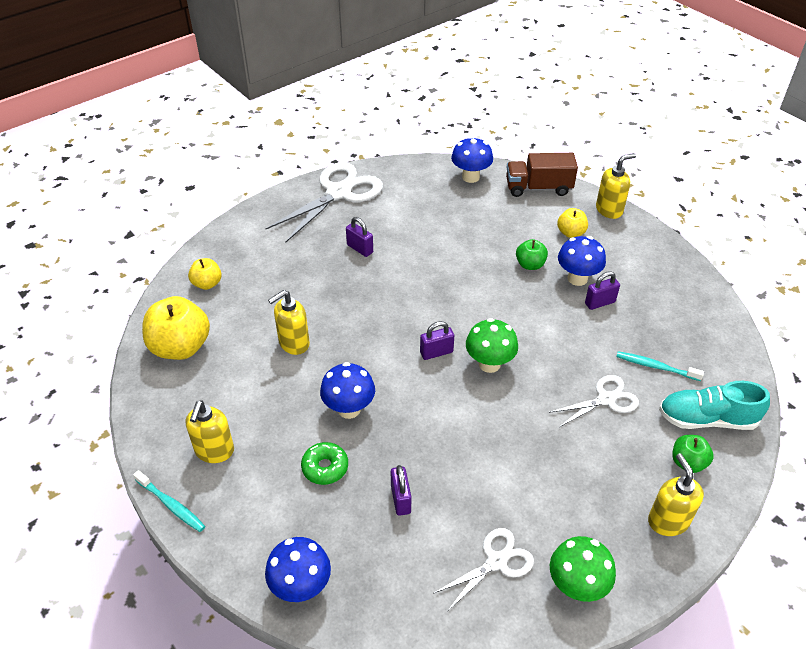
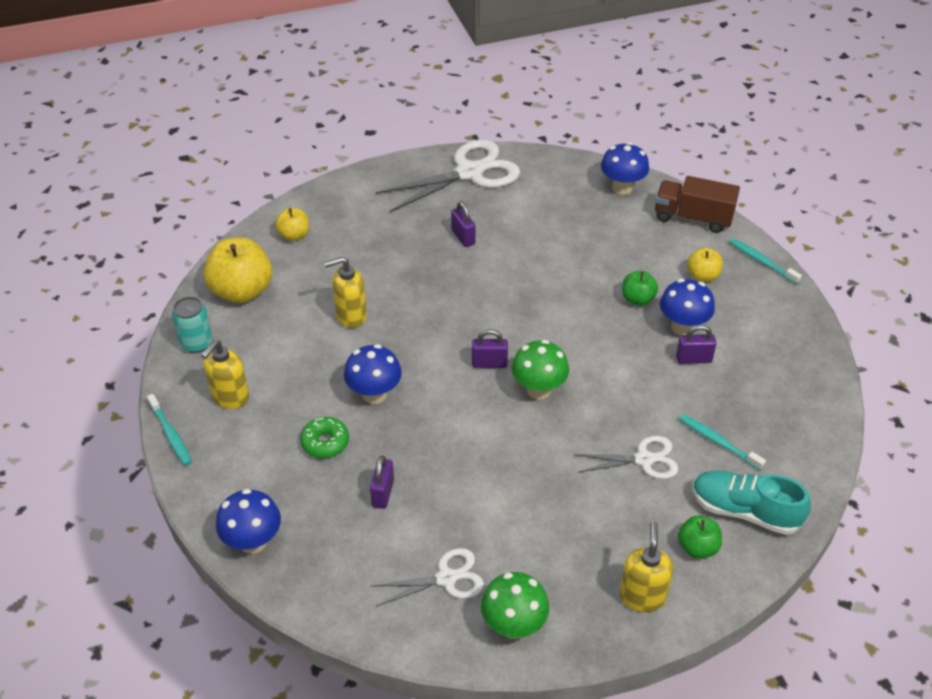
camera: 20 degrees right, 0 degrees up
yellow soap dispenser [596,153,636,219] -> turquoise toothbrush [729,239,802,284]
none -> turquoise can [172,297,213,353]

